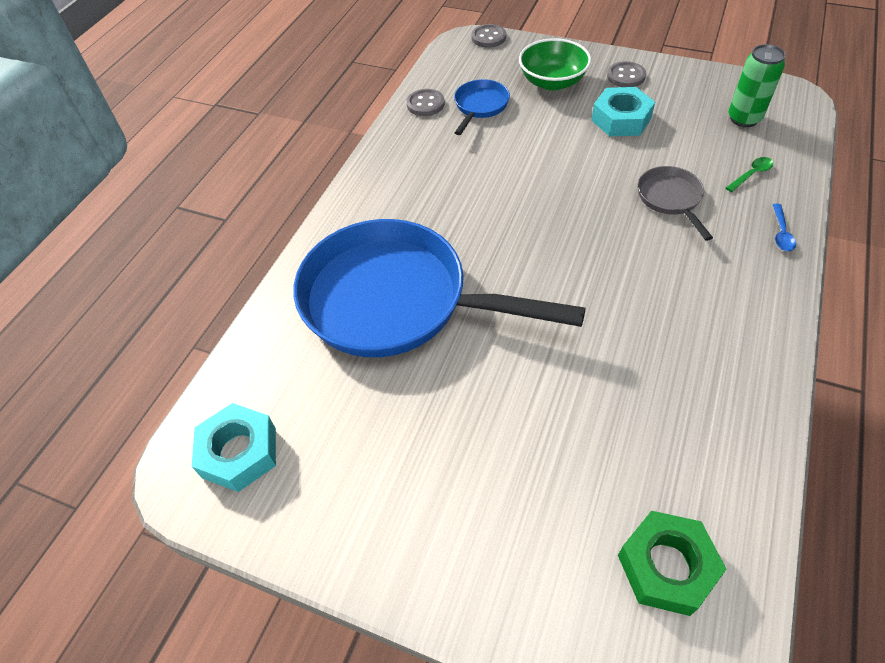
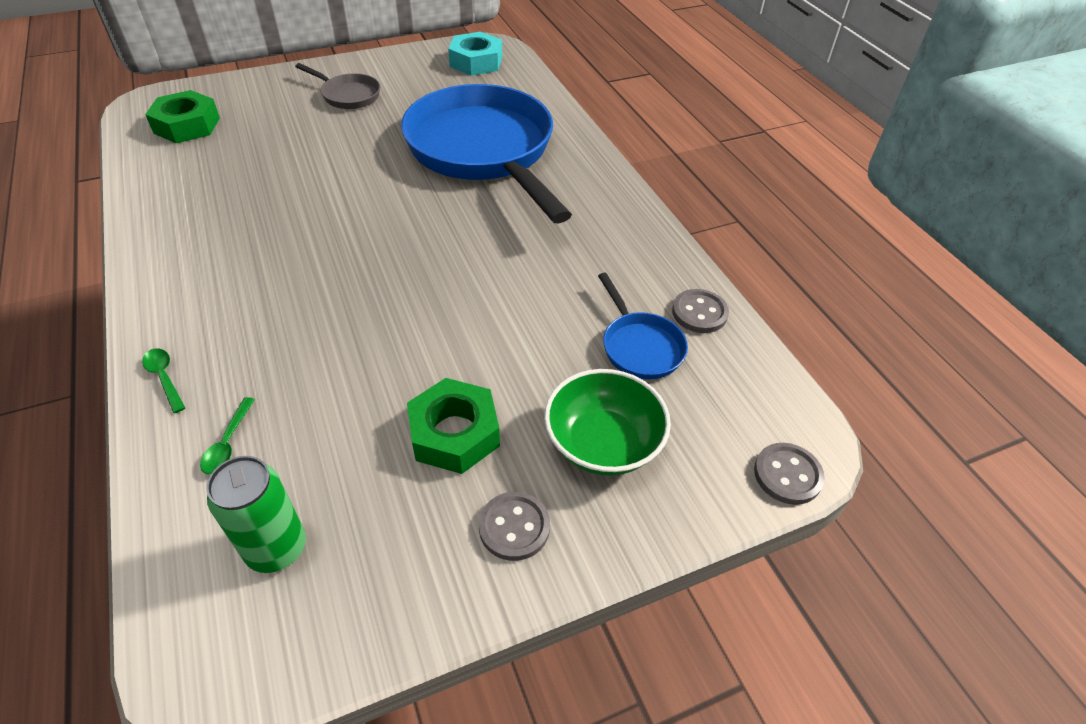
camera: 130 degrees right, 5 degrees down
blue pan [293,219,586,357] -> blue pan turned 90 degrees counterclockwise [401,84,572,223]
turquoise nut [591,87,655,136] -> green nut [407,378,500,474]
grey pan [638,166,713,241] -> grey pan moved to [295,63,380,109]
blue spoon [773,204,796,251] -> green spoon [142,348,185,413]

